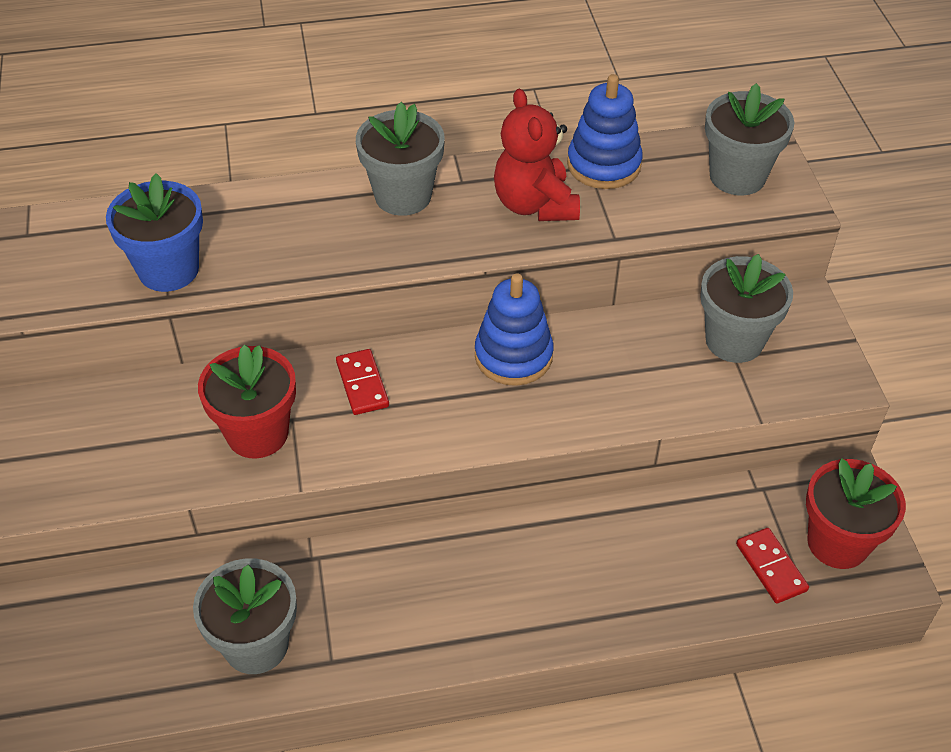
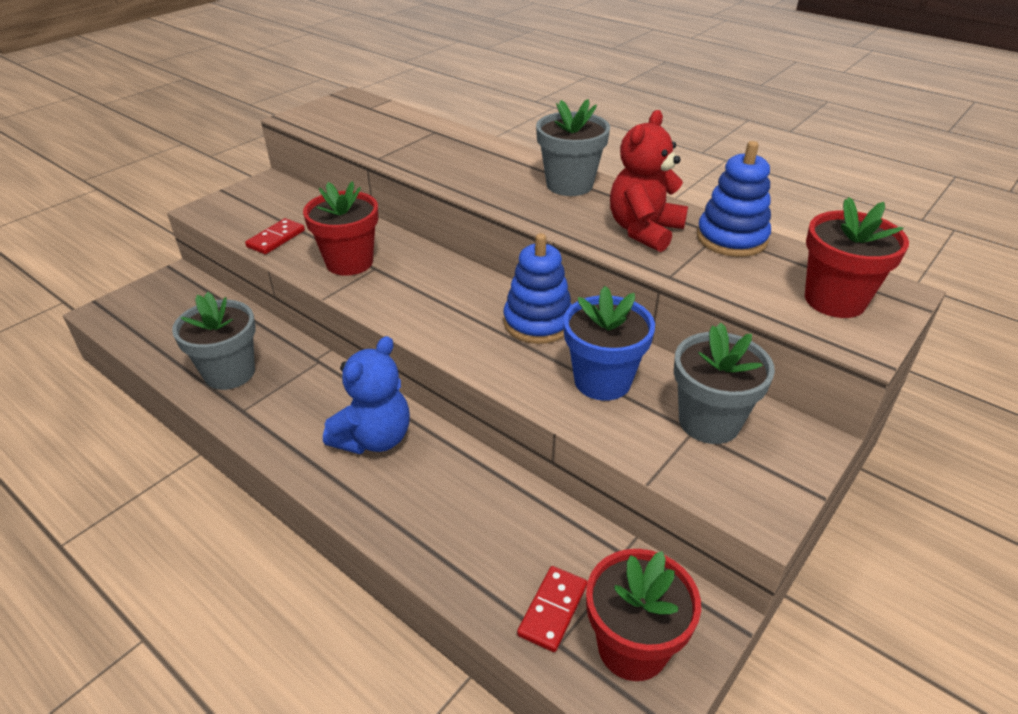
camera: 50 degrees right, 10 degrees down
blue flower pot [106,173,203,292] -> blue flower pot moved to [563,286,655,401]
red domino [336,349,389,415] -> red domino moved to [245,218,305,254]
grey flower pot [705,83,794,195] -> red flower pot [805,197,909,318]
none -> blue teddy bear [323,336,410,454]

